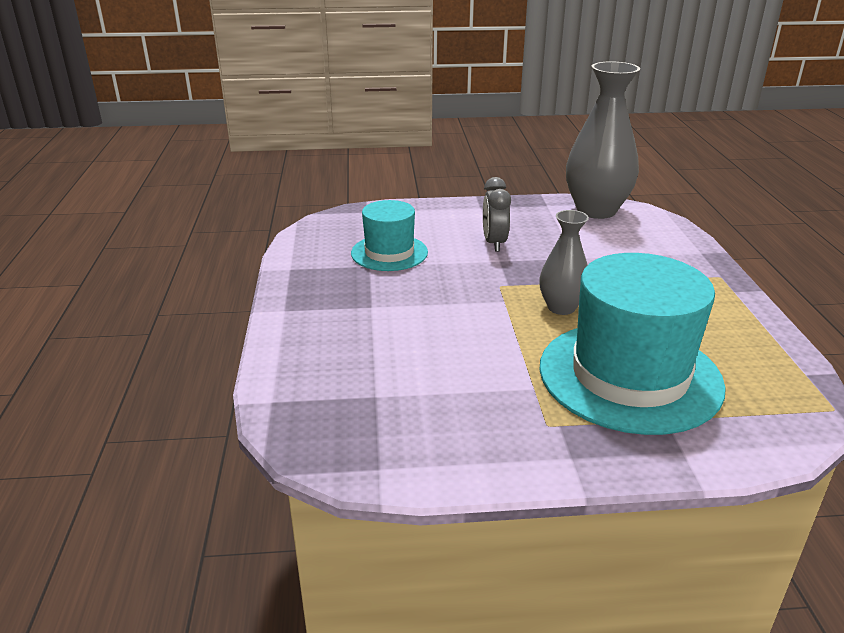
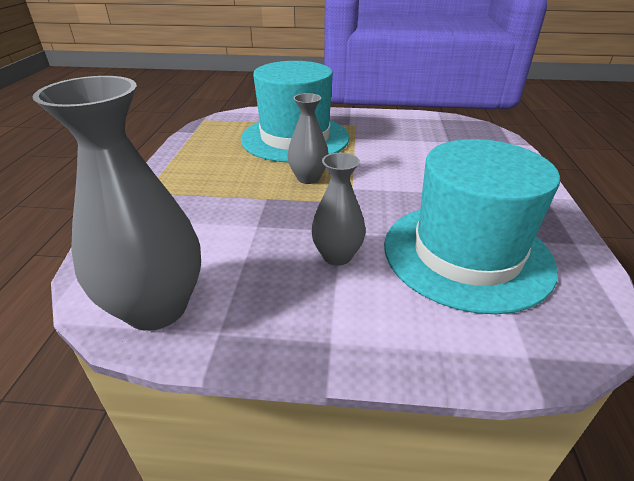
camera: 170 degrees left, 5 degrees up
turquoise hat [351,200,428,271] -> turquoise hat [384,139,560,314], size x1.79
grey clock [483,177,511,252] -> grey vase [311,153,366,266]

